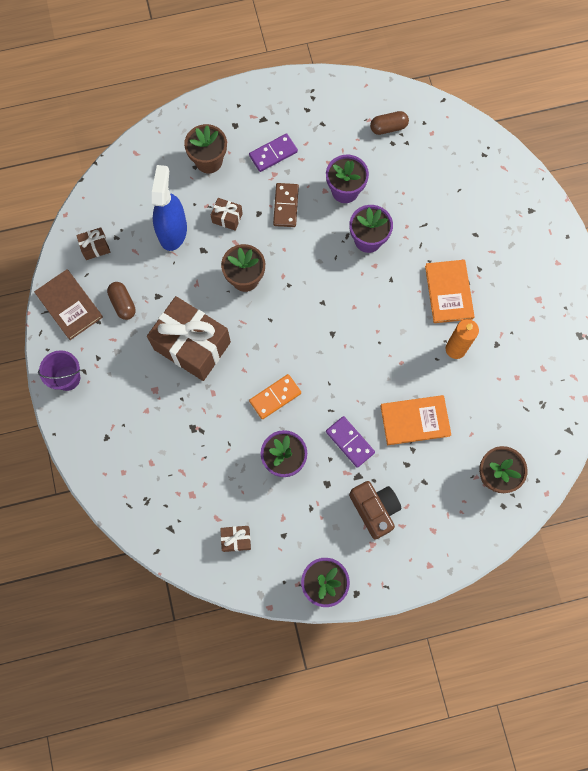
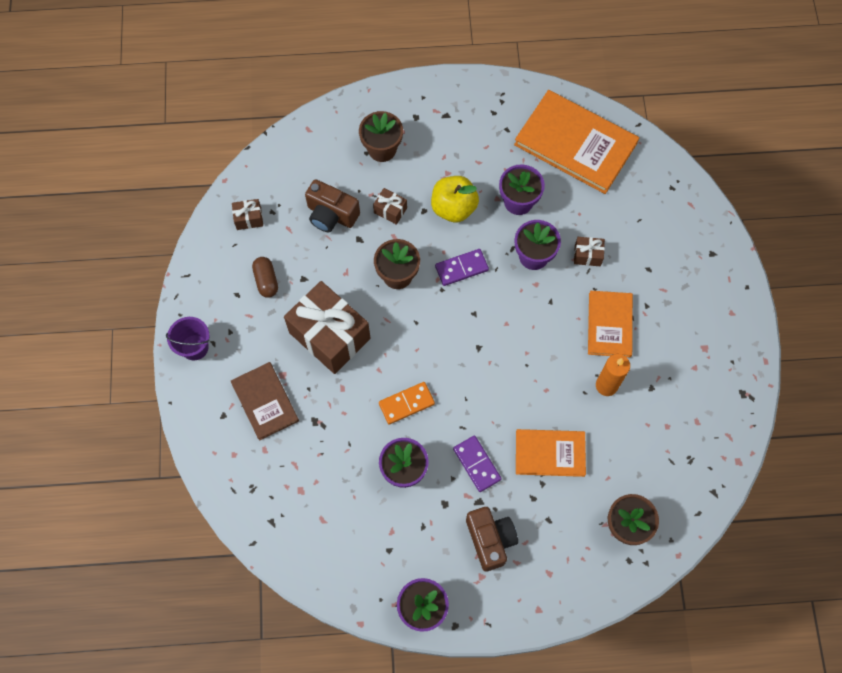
camera: 10 degrees right, 5 degrees down
brown book [34,269,103,340] -> brown book moved to [231,362,299,441]
blue spray bottle [152,165,187,251] -> brown camera [305,179,360,232]
brown gift [220,526,251,552] -> brown gift moved to [574,237,605,266]
purple domino [249,133,298,172] -> purple domino moved to [435,249,489,286]
brown domino [273,183,299,227] -> yellow apple [431,176,479,223]
brown capsule [370,111,409,135] -> orange book [514,90,639,194]

